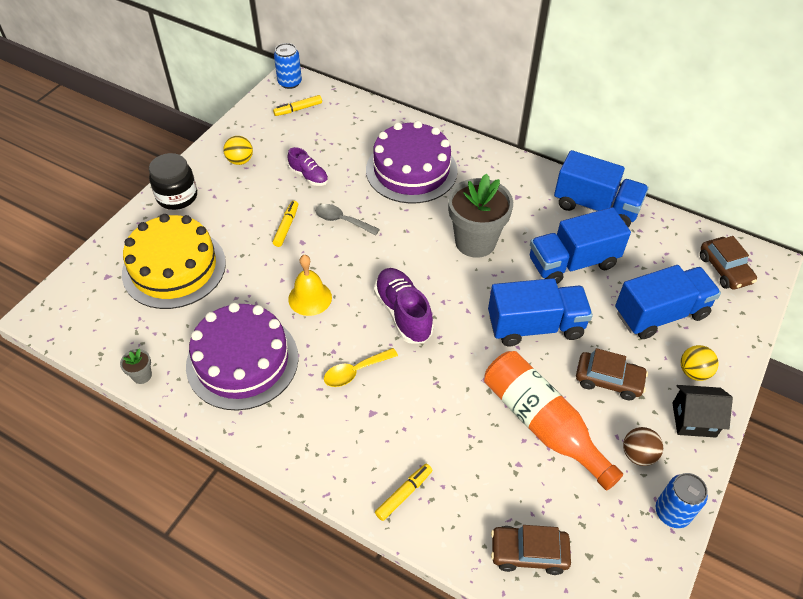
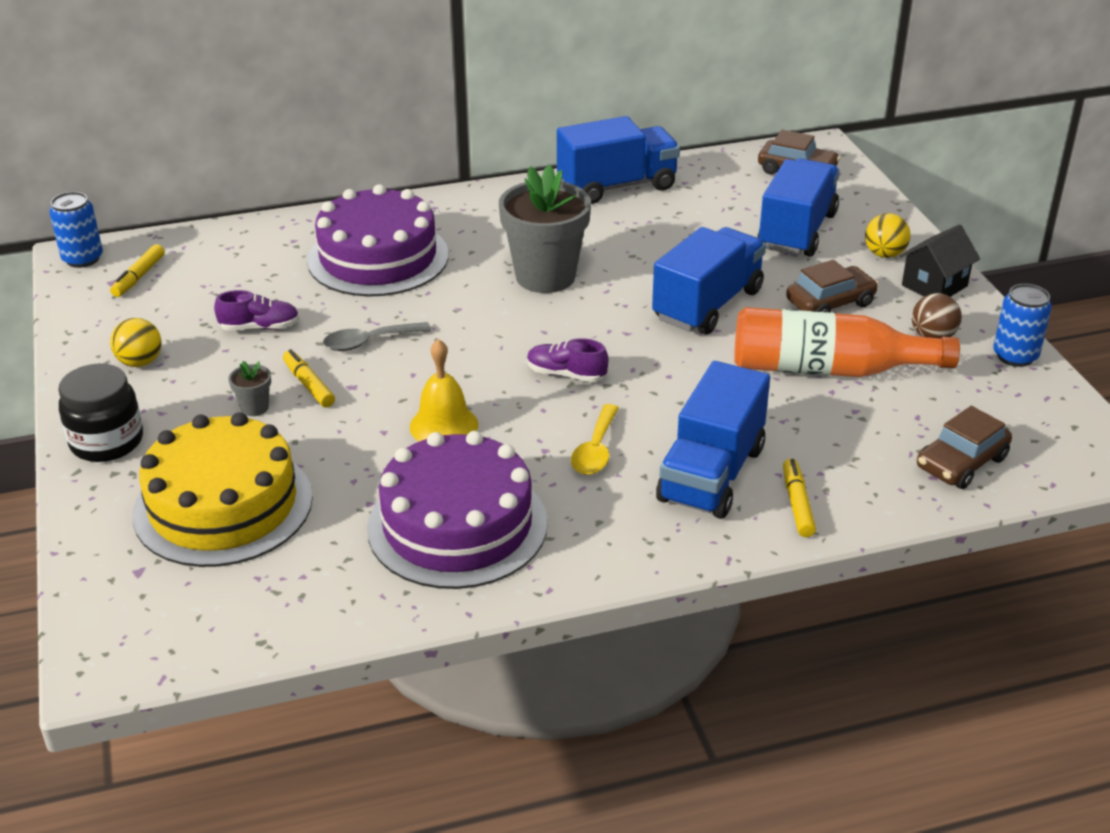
camera: 45 degrees left, 15 degrees down
grey flower pot [120,348,152,384] -> grey flower pot moved to [229,361,271,416]
purple shoe [374,268,434,344] -> purple shoe [527,338,608,382], size x0.61
blue truck [530,207,631,284] -> blue truck moved to [656,361,770,519]

